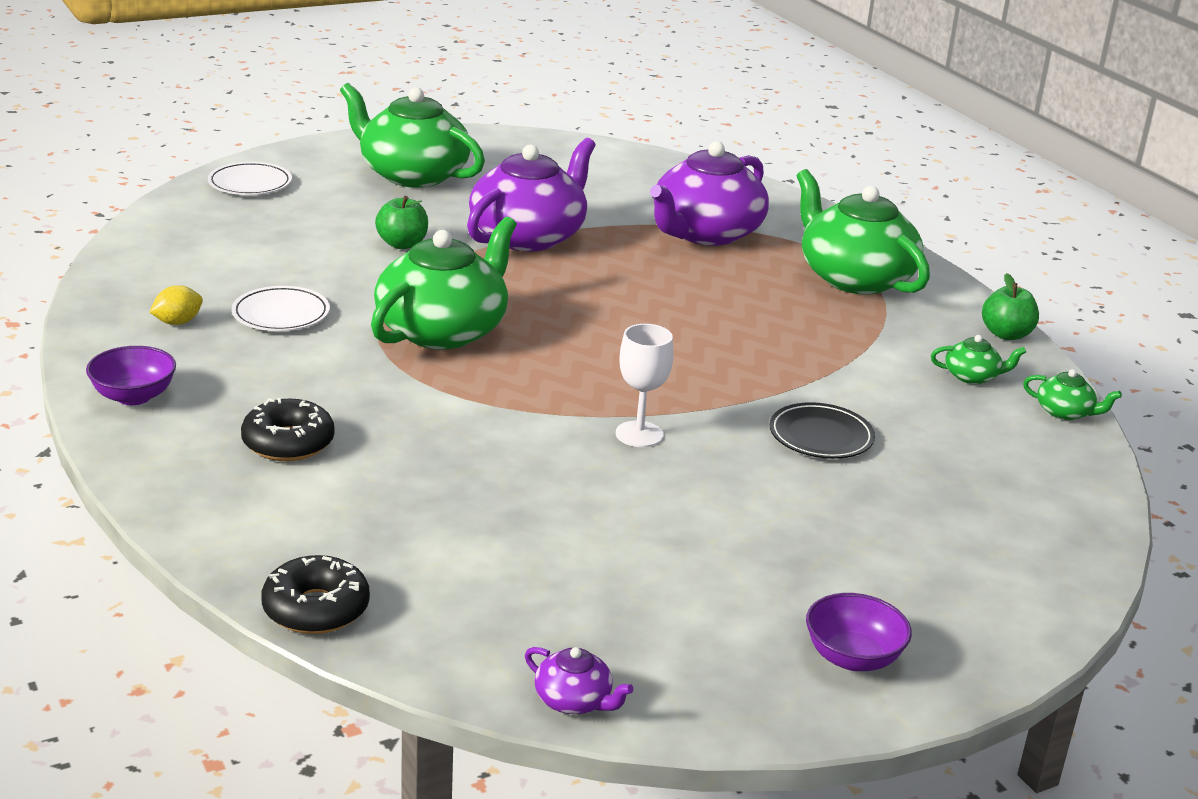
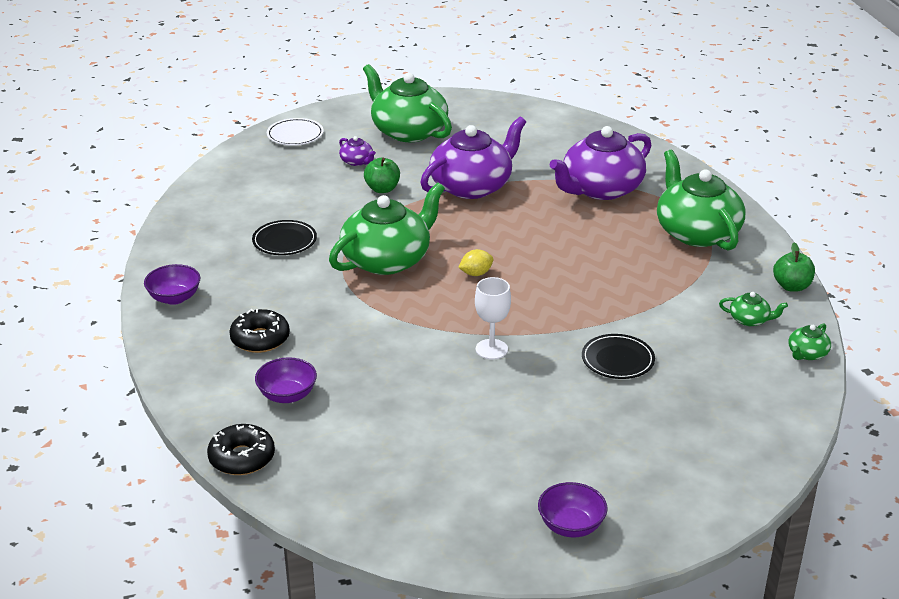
camera: 15 degrees right, 5 degrees up
yellow lemon [150,285,203,325] -> yellow lemon moved to [458,249,493,276]
white plate [232,286,330,331] -> black plate [252,220,317,255]
purple teapot [525,647,634,714] -> purple teapot moved to [339,136,376,166]
green teapot [1023,369,1122,420] -> green teapot turned 90 degrees clockwise [788,323,831,360]
none -> purple bowl [255,357,317,403]

